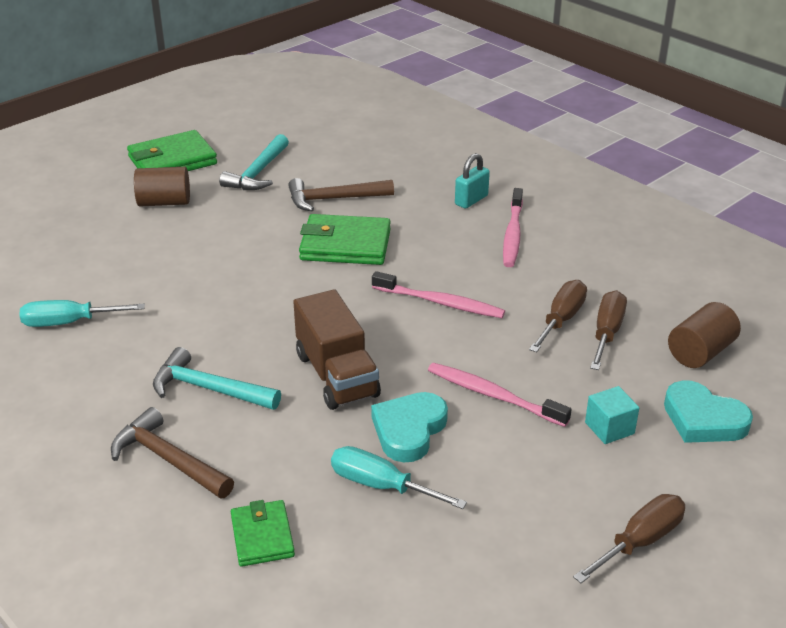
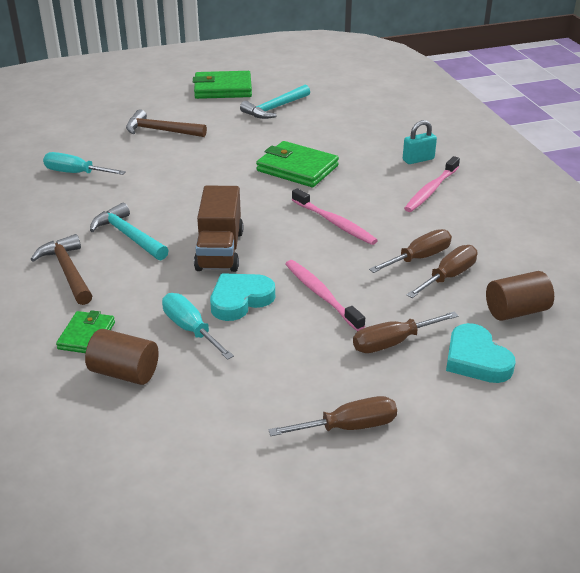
camera: 25 degrees right, 0 degrees up
brown cylinder [134,167,190,206] -> brown cylinder moved to [85,329,159,385]
brown hammer [288,178,394,211] -> brown hammer moved to [126,109,207,137]
turquoise cube [585,386,639,444] -> brown screwdriver [353,311,458,353]

